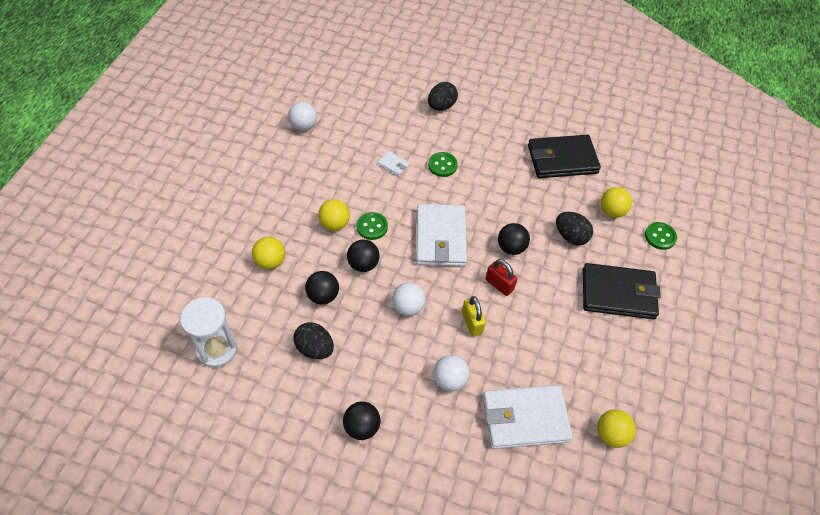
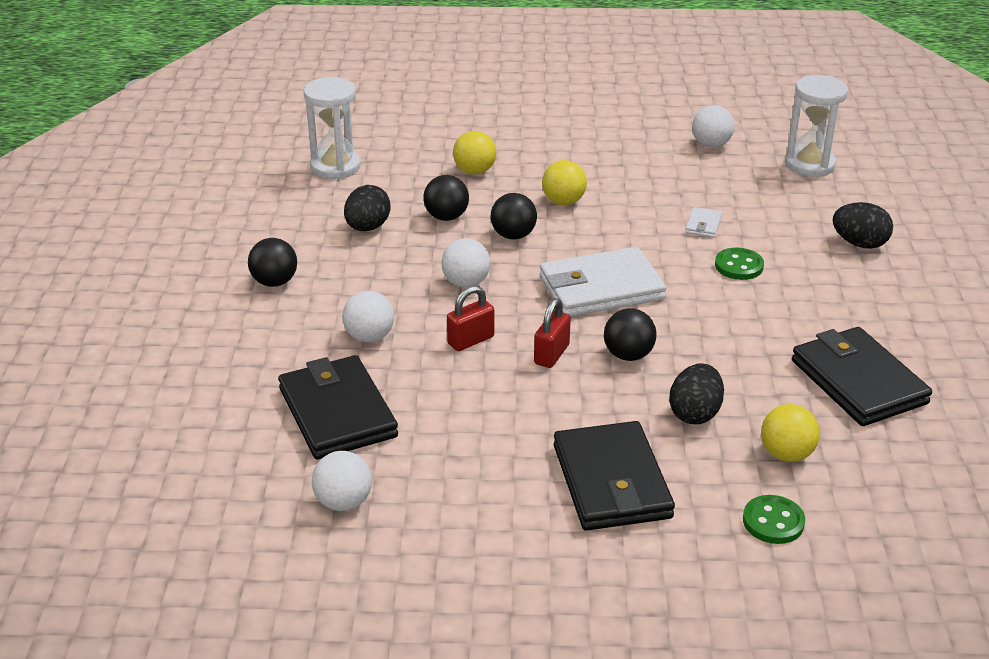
camera: 75 degrees right, 20 degrees down
green button [357,212,388,240] -> none
yellow padlock [462,296,486,336] -> red padlock [447,286,494,351]
white wallet [483,385,573,449] -> black wallet [278,355,398,460]
yellow ball [597,409,636,448] -> white ball [312,451,372,511]
none -> white hourglass [785,75,848,177]

